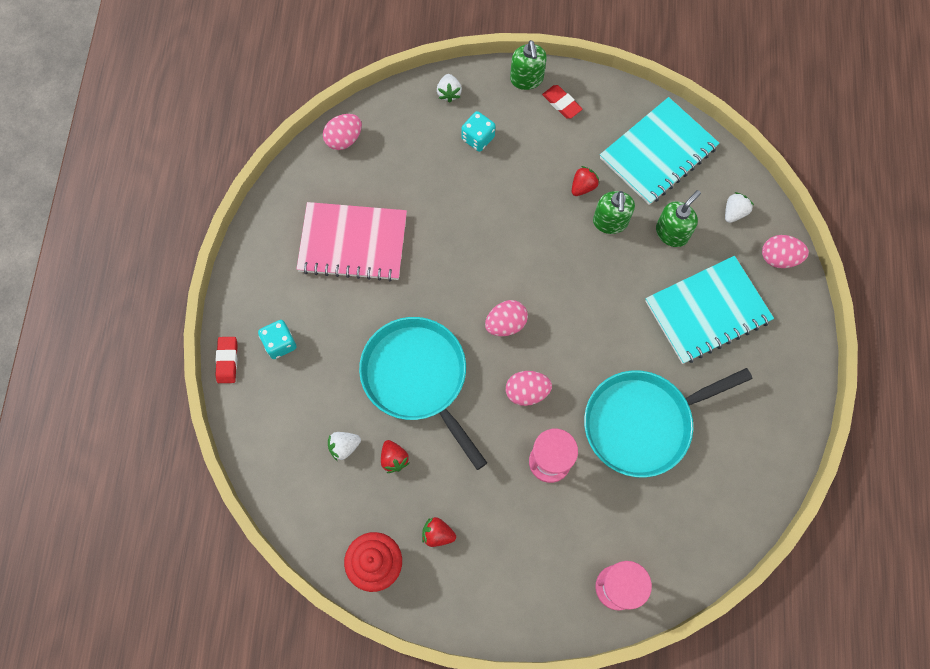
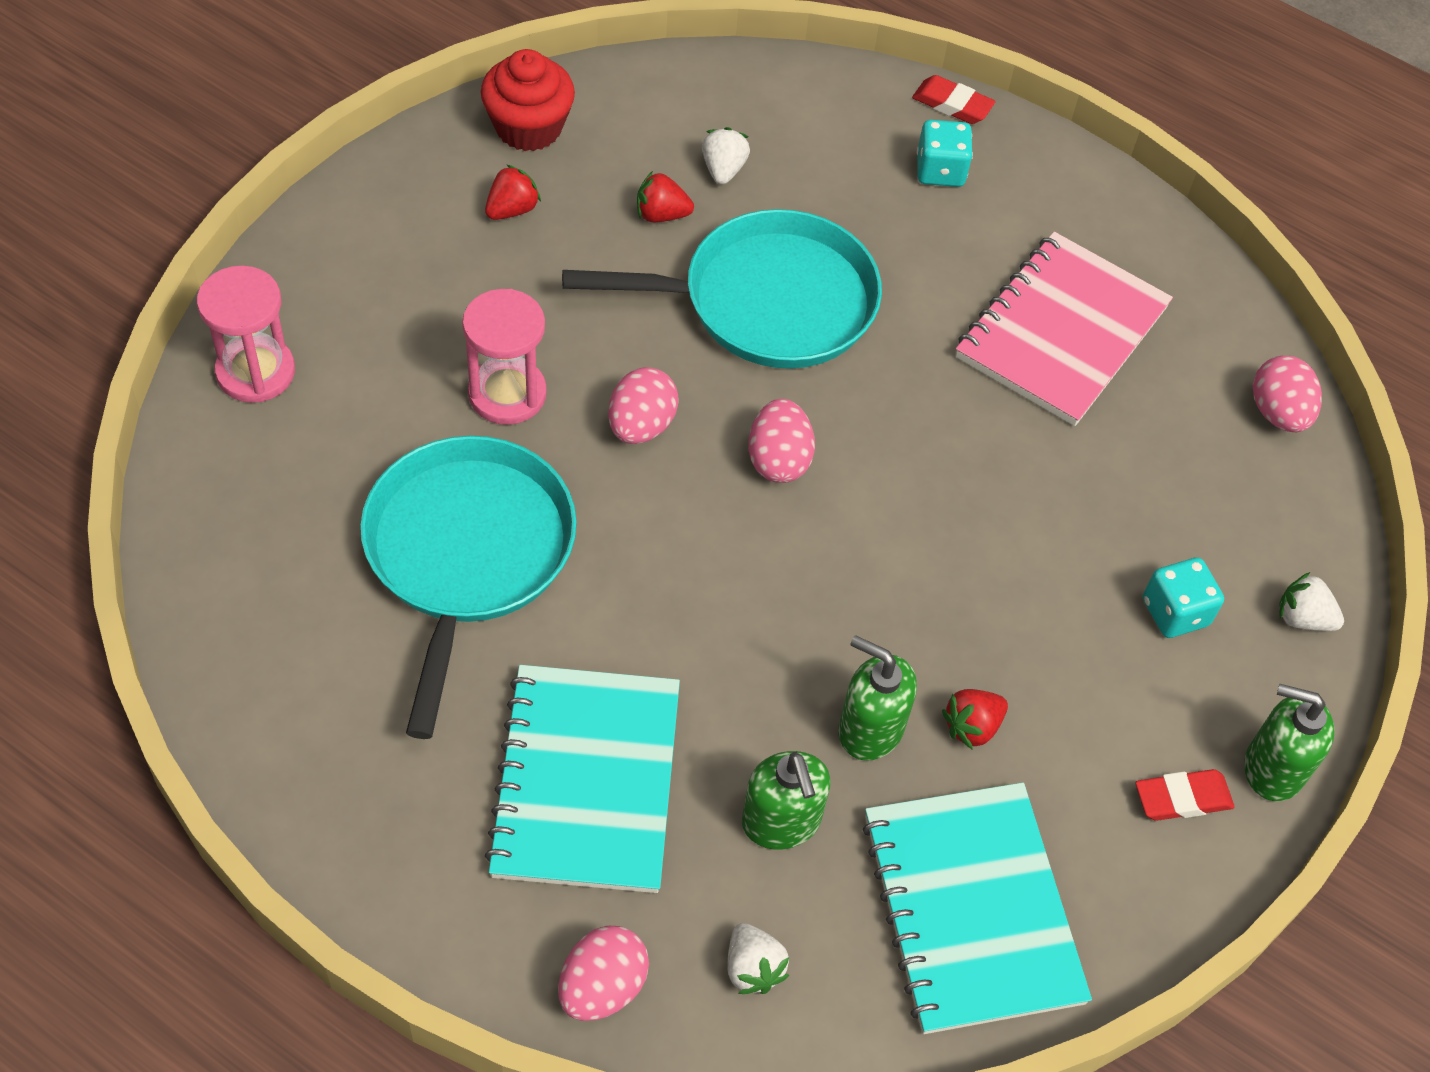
camera: 115 degrees right, 15 degrees down
red strawberry [572,166,599,196] -> red strawberry turned 75 degrees clockwise [942,689,1008,749]

